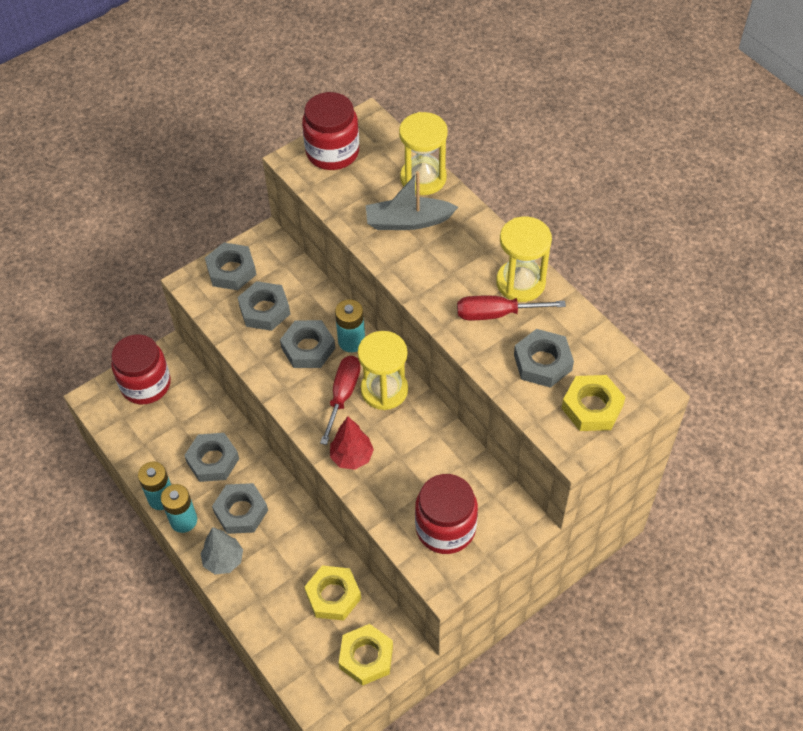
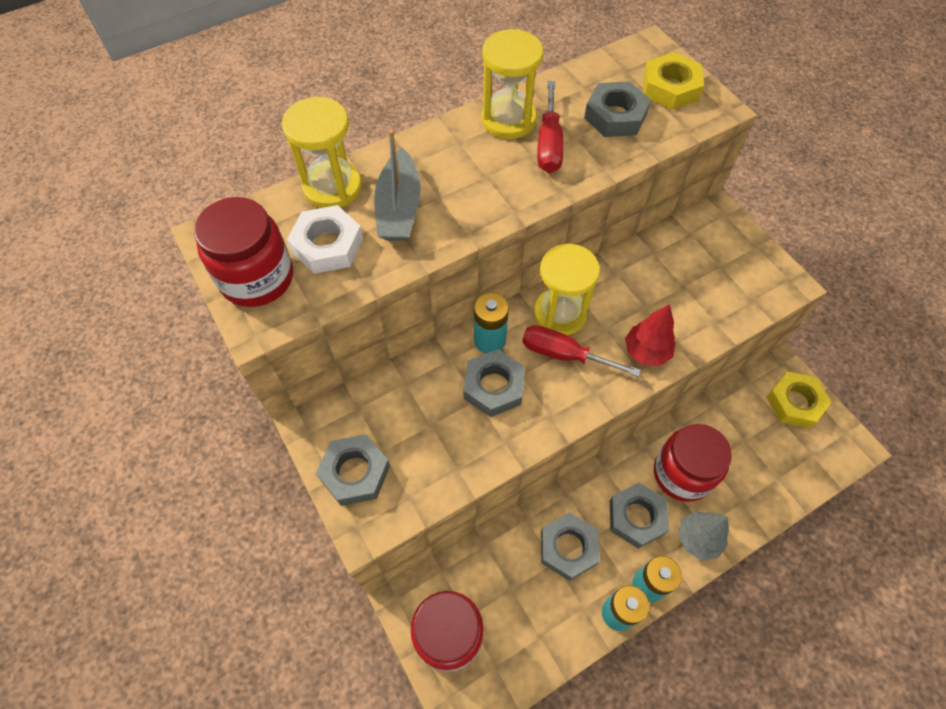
camera: 85 degrees left, 5 degrees up
grey nut [237,281,290,331] -> none
yellow nut [304,566,361,621] -> none
red jar [415,474,478,554] -> red jar moved to [654,424,732,502]
none -> white nut [287,205,363,274]

